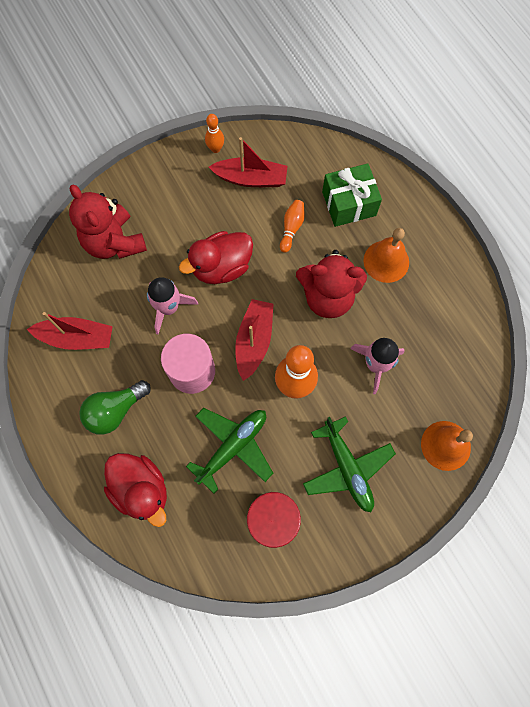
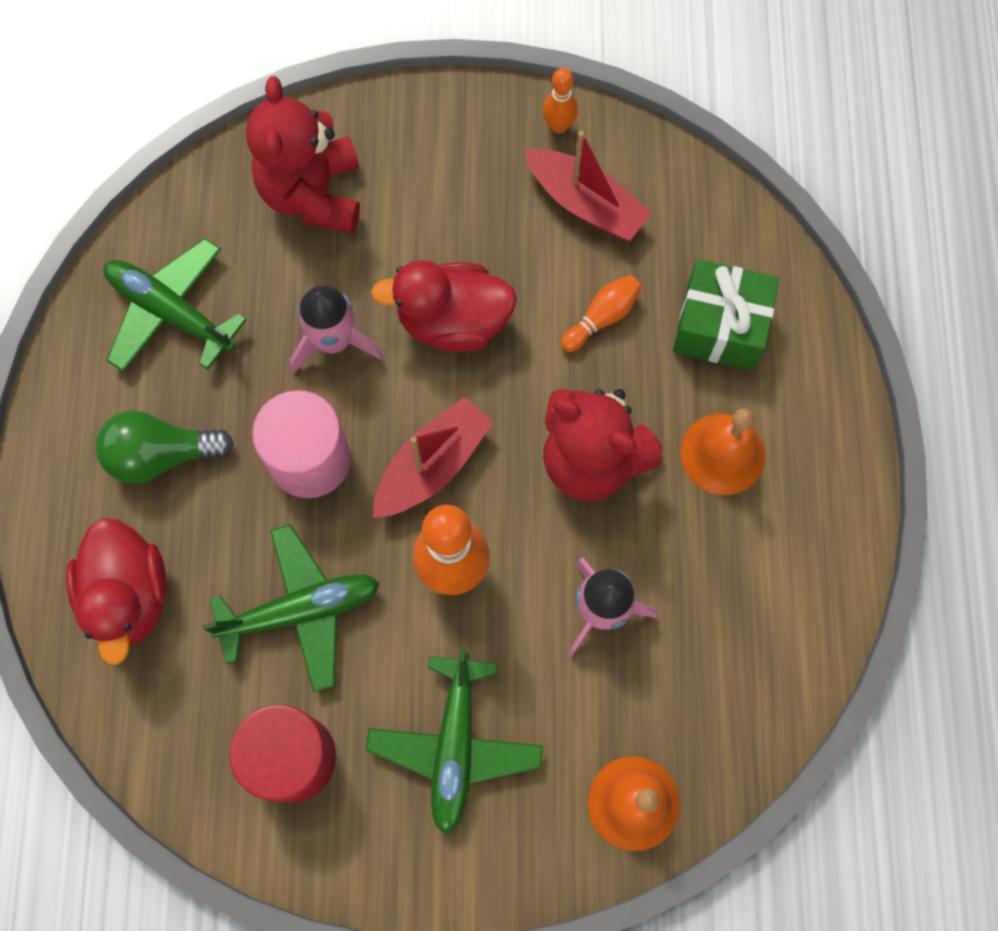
camera: 30 degrees right, 0 degrees up
red boat [27,312,113,350] -> green plane [104,239,247,372]

